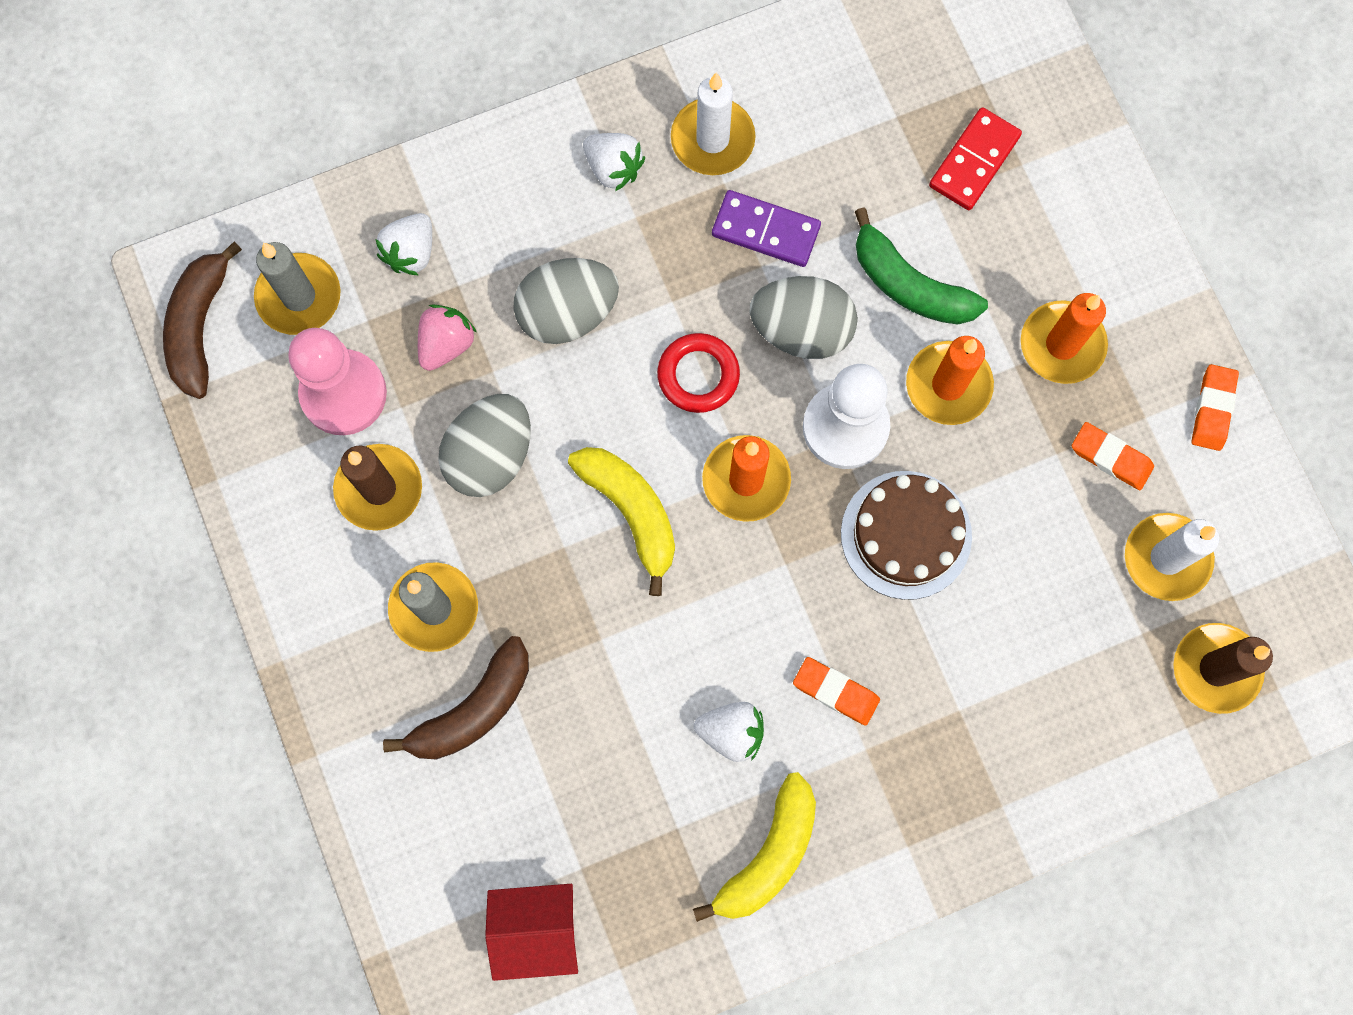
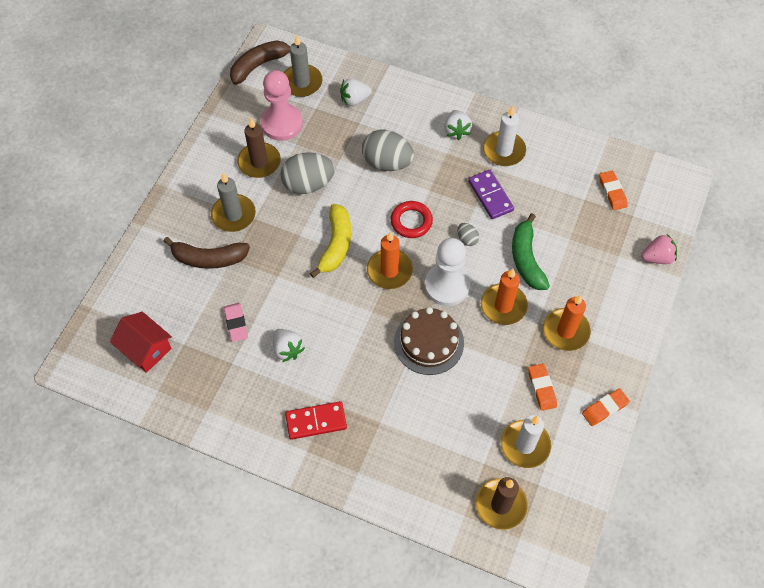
camera: 45 degrees right, 15 degrees down
pink strawberry [418,304,477,371] -> pink strawberry moved to [641,234,677,264]
yellow banana [693,772,816,922] -> none
grey egg [750,276,858,359] -> grey egg [458,223,479,246], size x0.46
orange eraser [793,657,880,726] -> orange eraser moved to [599,171,628,210]
red domino [929,107,1022,210] -> red domino moved to [285,401,347,440]
none -> pink eraser [224,303,248,342]

